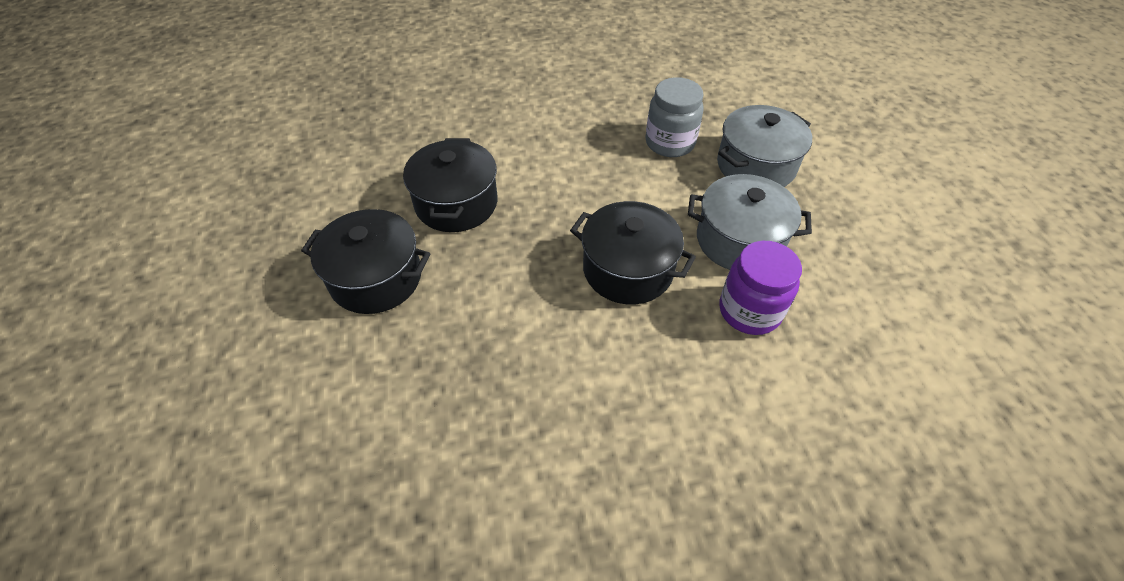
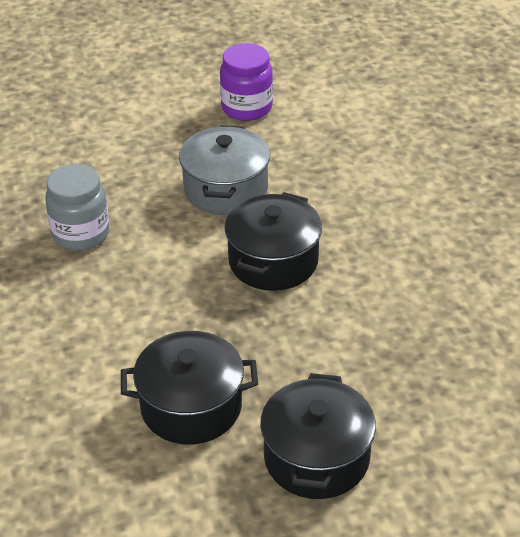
camera: 95 degrees left, 10 degrees down
grey pot [717,105,812,187] -> none
purple jar [720,241,802,335] -> purple jar moved to [220,43,273,121]

